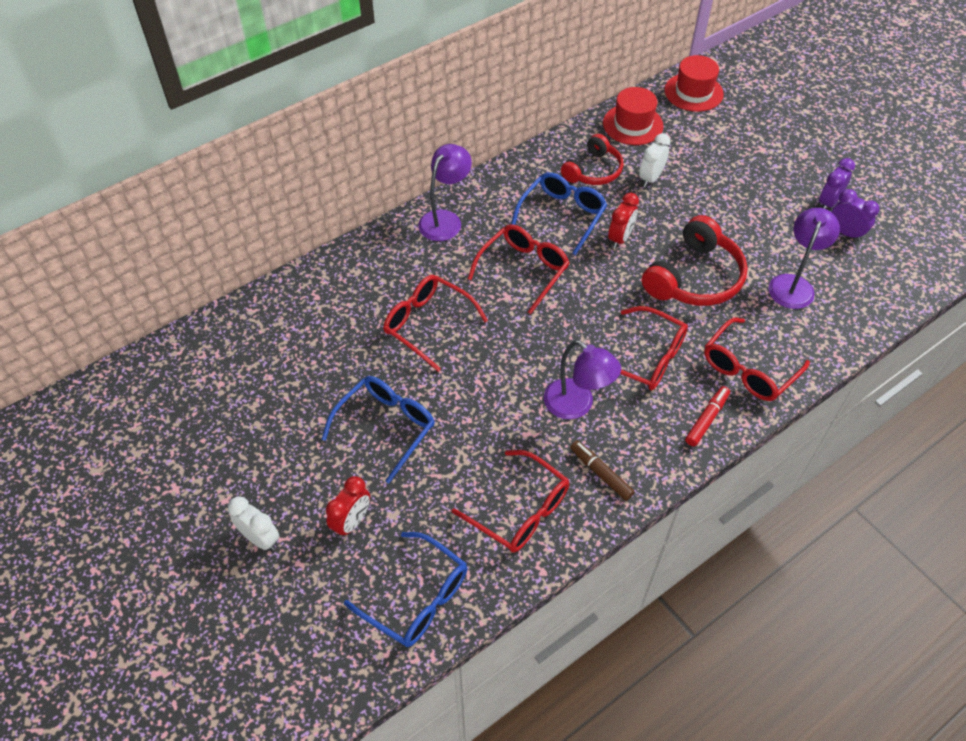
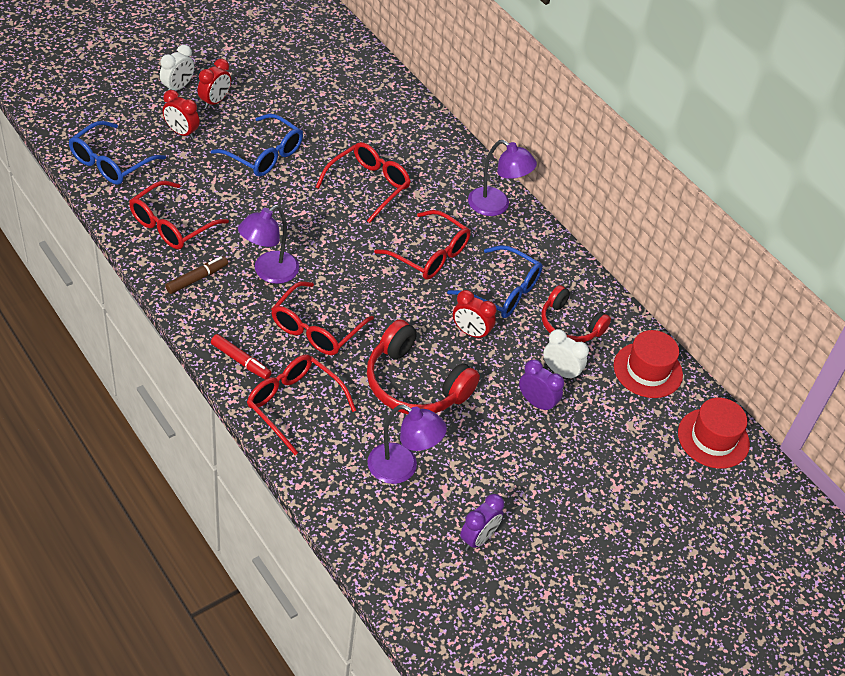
camera: 85 degrees right, 5 degrees down
purple clock [819,158,855,209] -> purple clock moved to [519,359,564,413]
none -> red clock [198,59,231,109]

